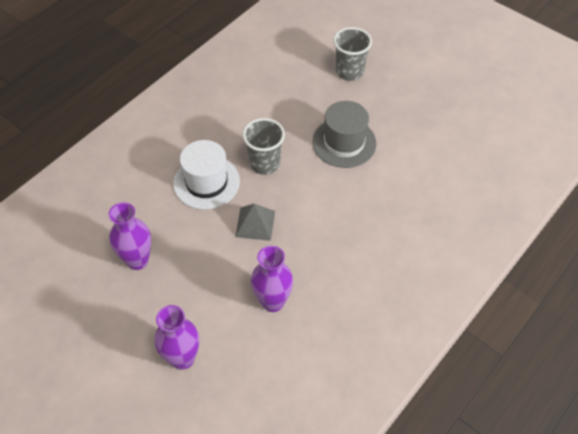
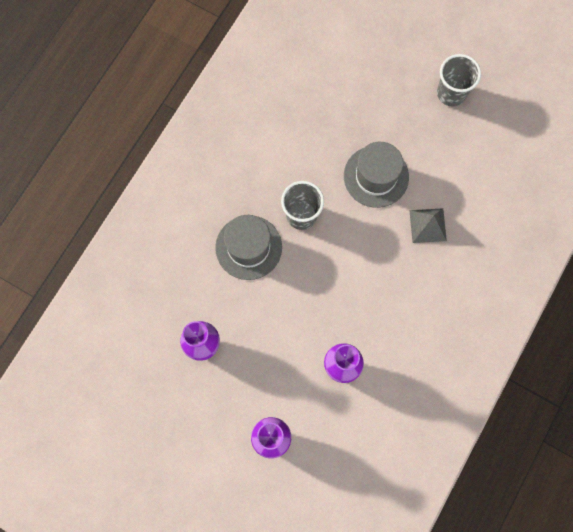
camera: 10 degrees left, 20 degrees up
white hat [173,140,240,210] -> grey hat [215,215,282,280]
grey pyramid [235,204,275,241] -> grey pyramid moved to [409,208,447,243]
grey cup [333,27,372,81] -> grey cup moved to [437,54,481,107]

